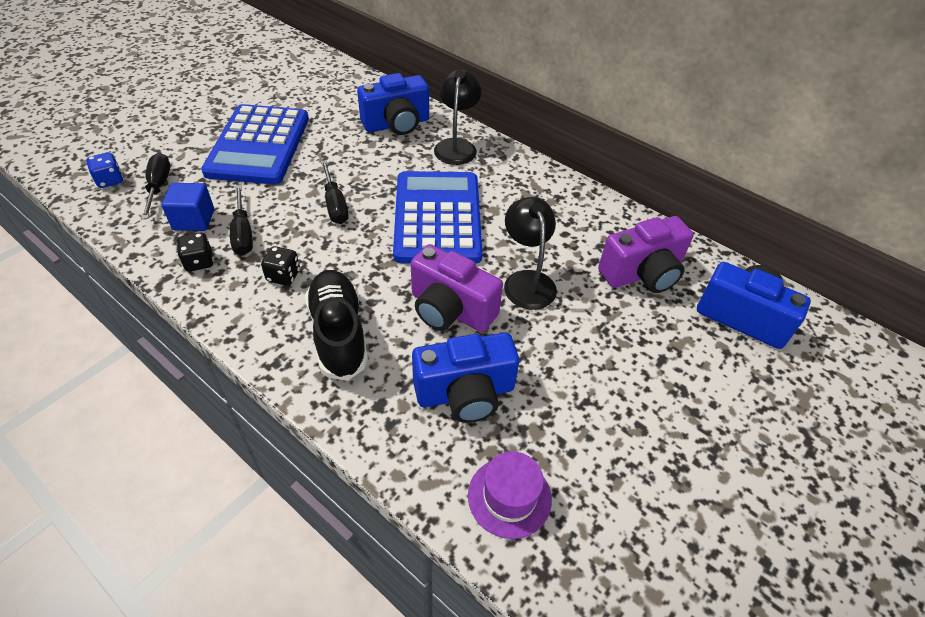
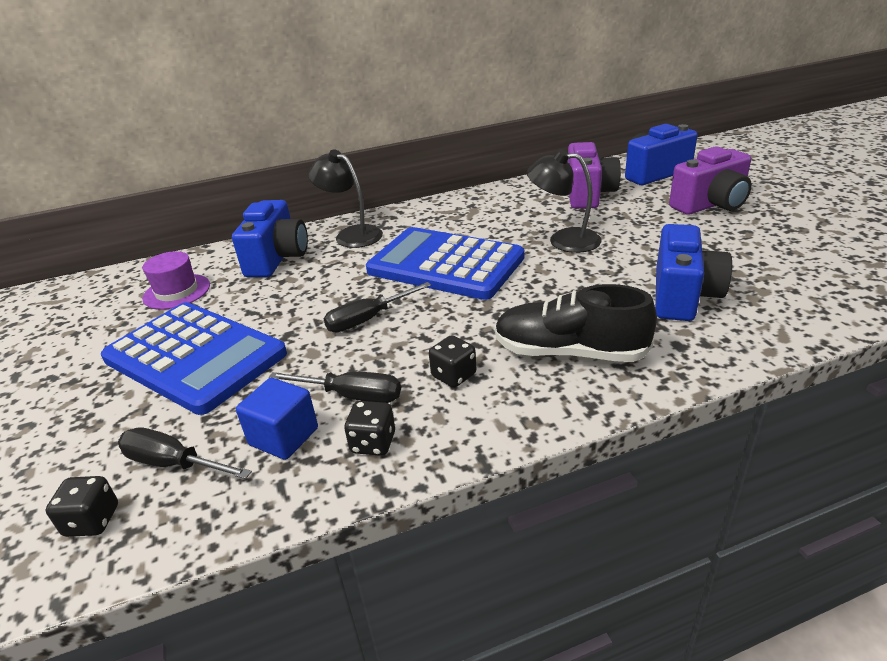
camera: 55 degrees left, 15 degrees down
blue dice [86,152,123,188] -> black dice [46,476,118,537]
black screwdriver [321,160,349,224] -> black screwdriver turned 135 degrees clockwise [324,282,431,332]
purple camera [411,244,503,332] -> purple camera moved to [669,146,752,215]
purple hat [468,451,552,539] -> purple hat moved to [143,251,210,310]

